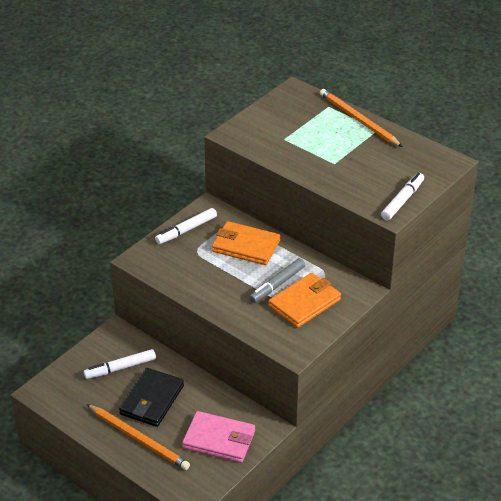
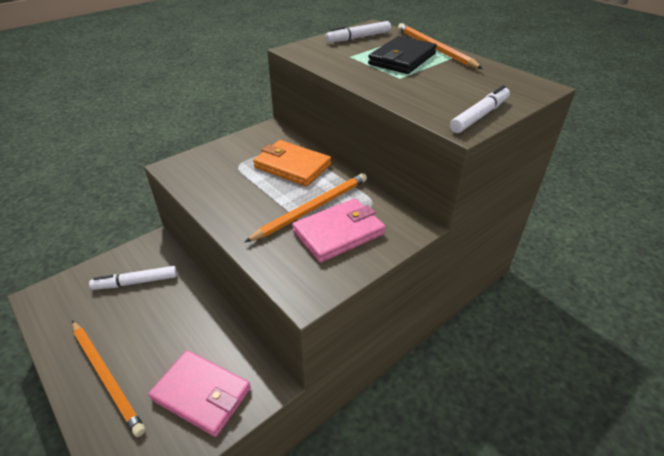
camera: 10 degrees right, 0 degrees up
black wallet [119,368,184,427] -> black wallet moved to [368,36,437,74]
white marker [155,208,217,244] -> white marker moved to [325,21,391,43]
grey marker [249,258,305,303] -> orange pencil [244,173,367,243]
orange wallet [268,273,341,328] -> pink wallet [292,198,385,263]

